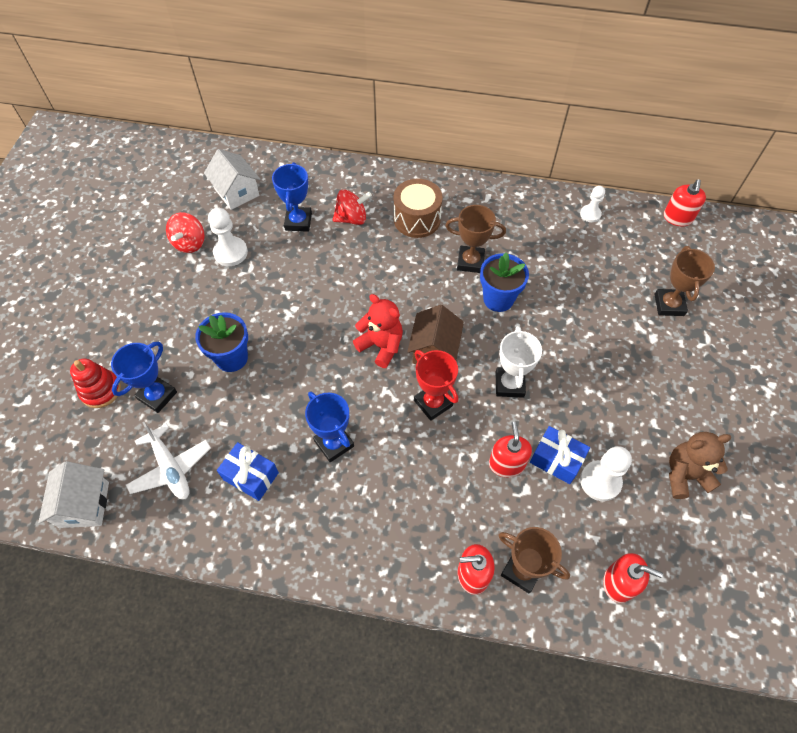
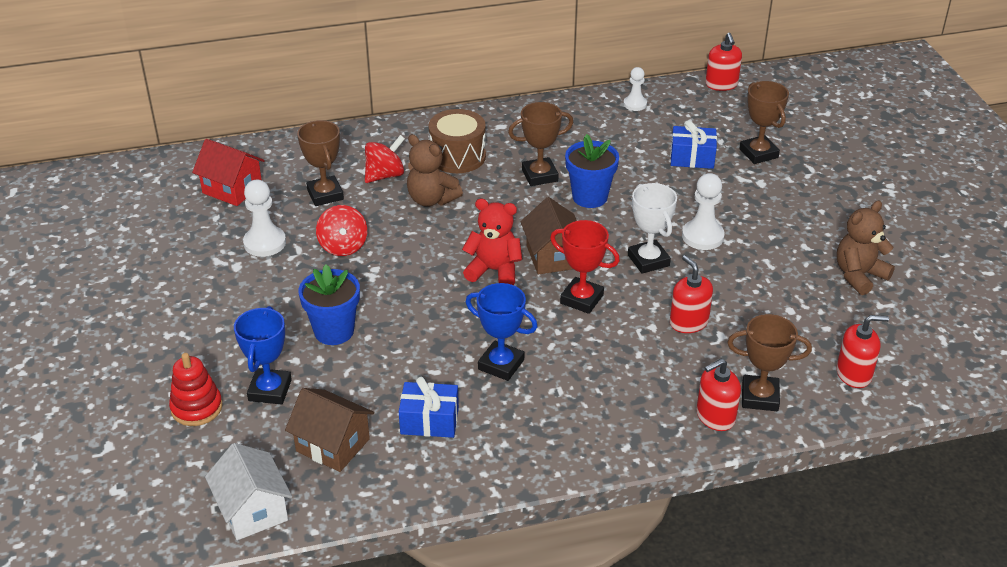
camera: 25 degrees left, 20 degrees down
white plane [126,422,211,499] -> brown house [285,388,374,472]
red spinning top [166,212,205,253] -> red spinning top moved to [316,205,367,256]
white house [204,149,260,210] -> red house [192,139,265,206]
blue trophy [272,162,312,232] -> brown trophy [297,120,344,206]
blue gift [530,426,590,484] -> blue gift moved to [670,120,717,169]
white pawn [580,446,632,501] -> white pawn moved to [682,173,725,250]
none -> brown teddy bear [407,134,463,207]

